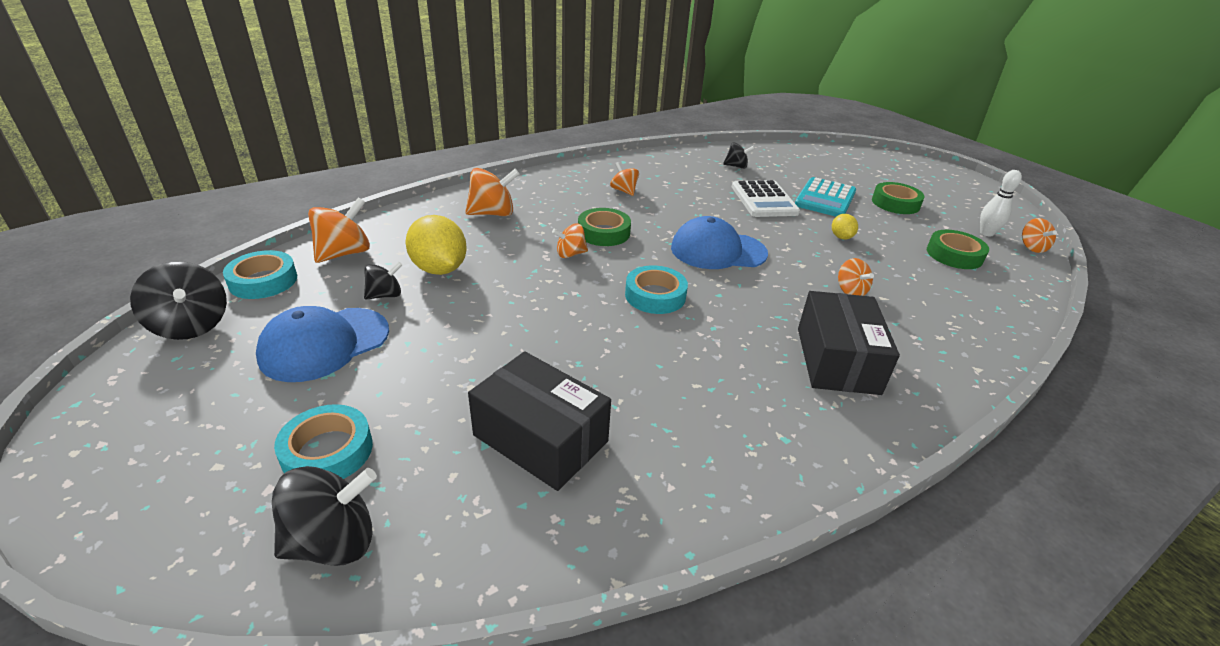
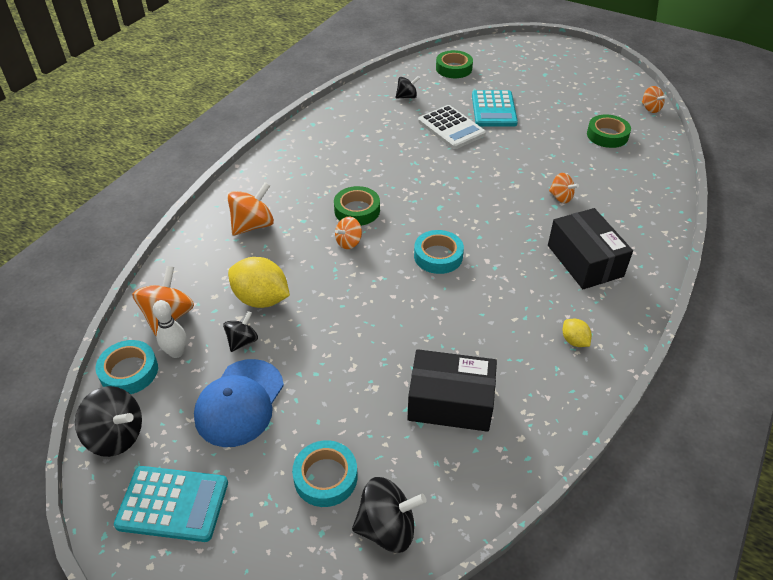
camera: 25 degrees left, 10 degrees up
black spinning top [272,466,377,566] -> black spinning top turned 45 degrees clockwise [352,477,427,553]
orange spinning top [610,162,639,196] -> none
blue cap [671,216,768,269] -> none
yellow lemon [832,214,858,240] -> yellow lemon moved to [563,319,592,347]
green tape [872,182,925,214] -> green tape moved to [436,50,473,78]
white bowling pin [980,170,1022,237] -> white bowling pin moved to [153,300,187,358]
none -> turquoise calculator [114,466,228,542]

